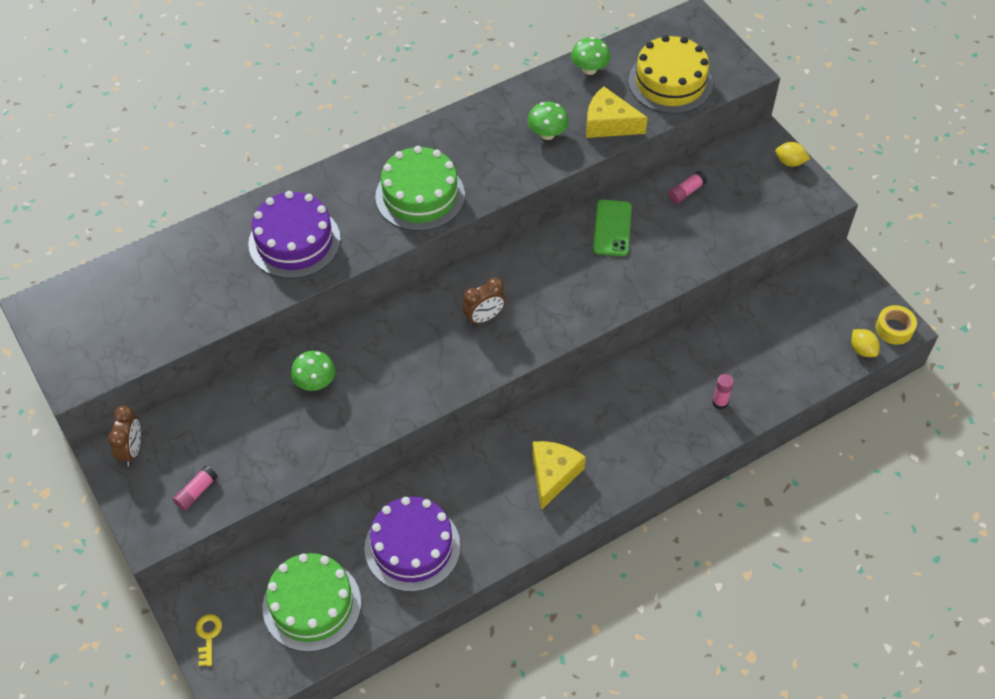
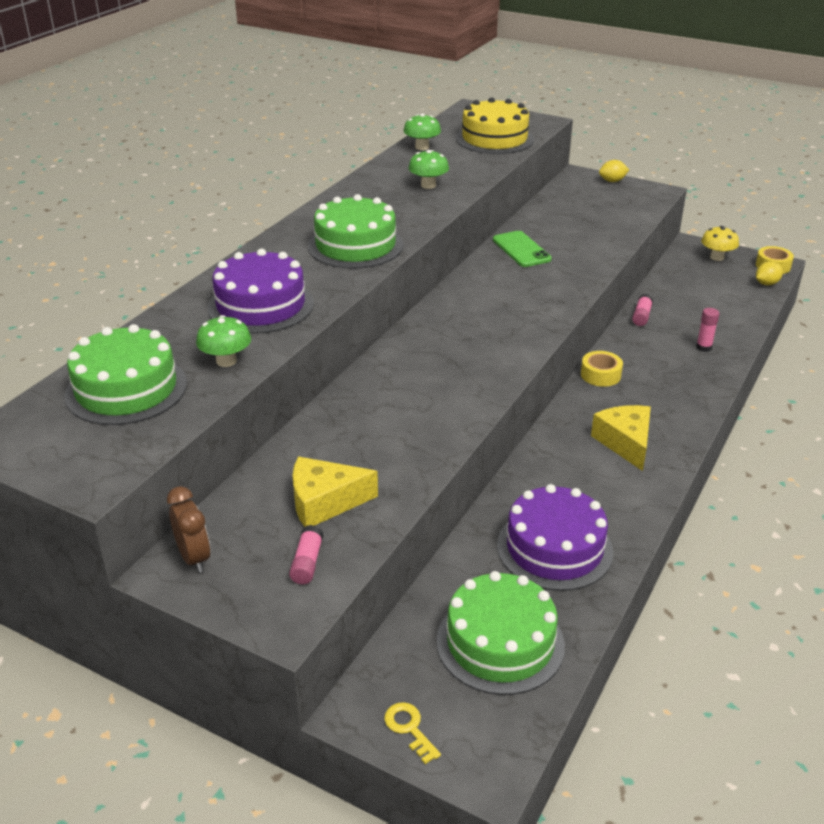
camera: 30 degrees left, 20 degrees down
green mushroom [291,350,336,391] -> green mushroom moved to [196,315,251,367]
brown clock [462,277,506,325] -> none
yellow cheese [586,86,648,138] -> yellow cheese moved to [292,457,378,527]
pink glue stick [668,171,707,204] -> pink glue stick moved to [632,294,653,326]
yellow lemon [851,329,880,357] -> yellow lemon turned 60 degrees counterclockwise [756,262,783,285]
none -> green cake [64,324,187,425]
none -> yellow tape [581,351,623,387]
none -> yellow mushroom [701,226,739,261]

